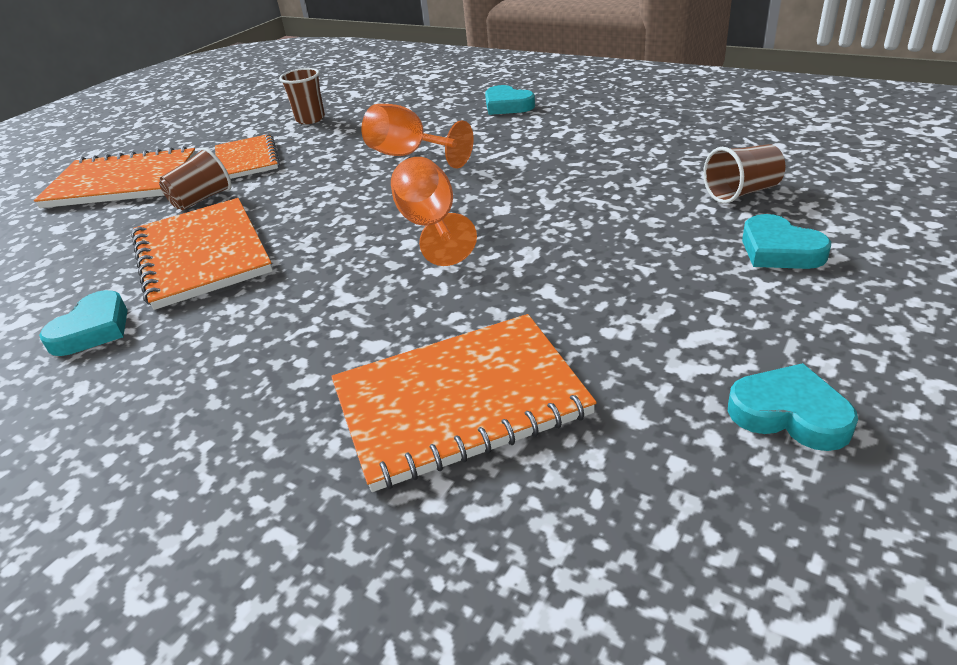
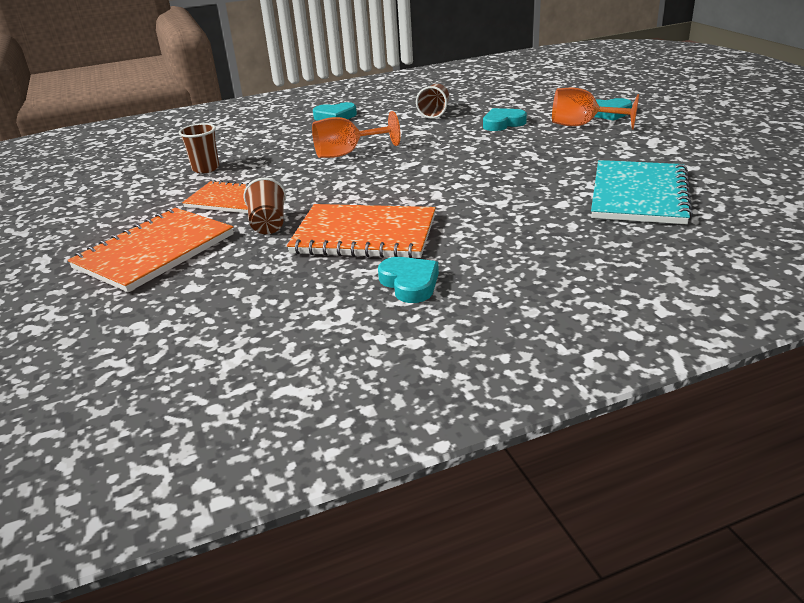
camera: 55 degrees left, 5 degrees down
orange notebook [331,314,597,492] -> turquoise notebook [591,160,693,224]
orange goblet [391,157,477,266] -> orange goblet moved to [552,88,639,130]
brown cup [703,144,785,204] -> brown cup moved to [416,84,449,119]
turquoise heart [728,363,858,451] -> turquoise heart moved to [483,108,527,131]

